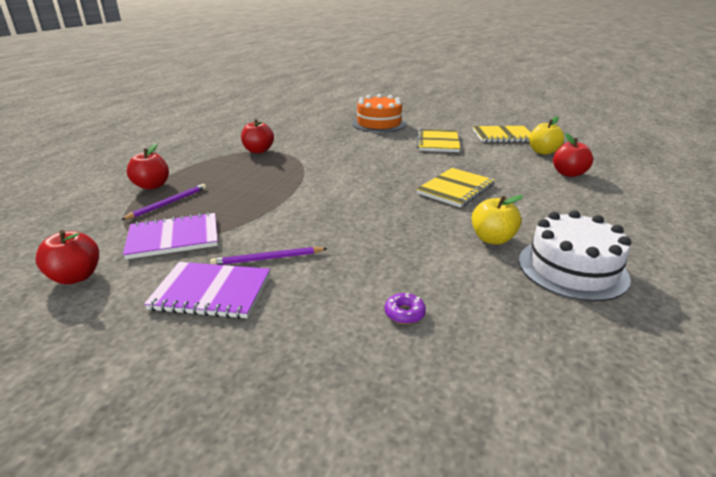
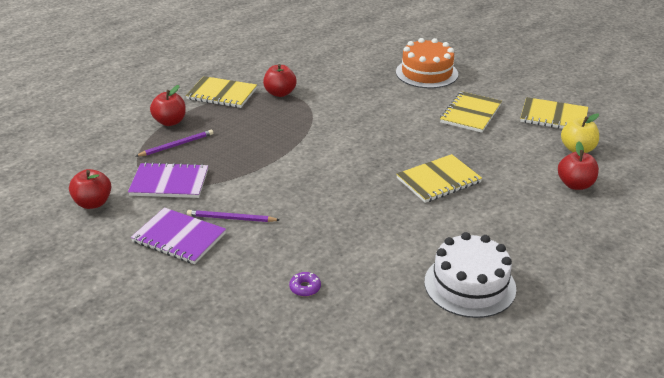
camera: 20 degrees right, 5 degrees up
yellow apple [472,195,523,245] -> none
none -> yellow notebook [186,76,257,108]

